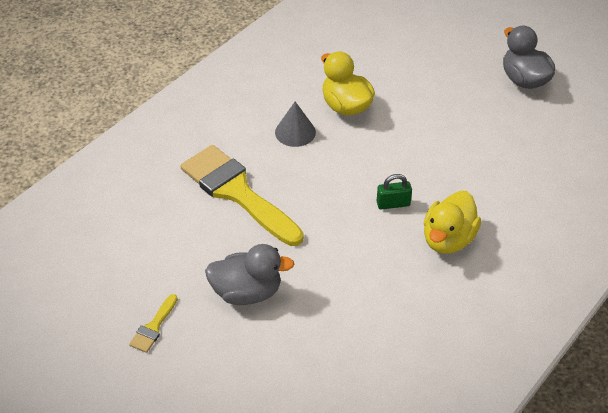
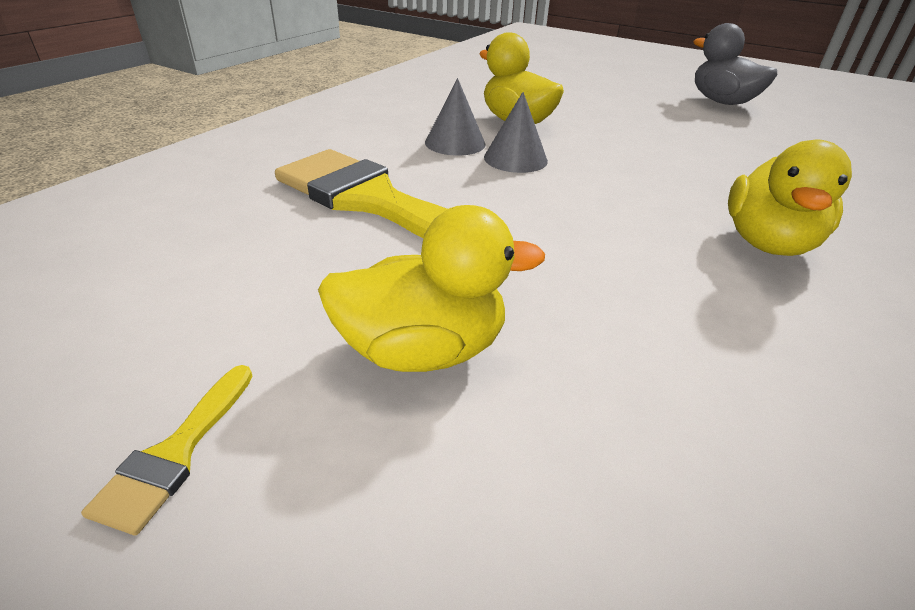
camera: 10 degrees left, 10 degrees down
grey duck [205,244,294,305] -> yellow duck [318,205,545,372]
green padlock [377,174,412,210] -> none
none -> grey cone [484,92,548,173]

